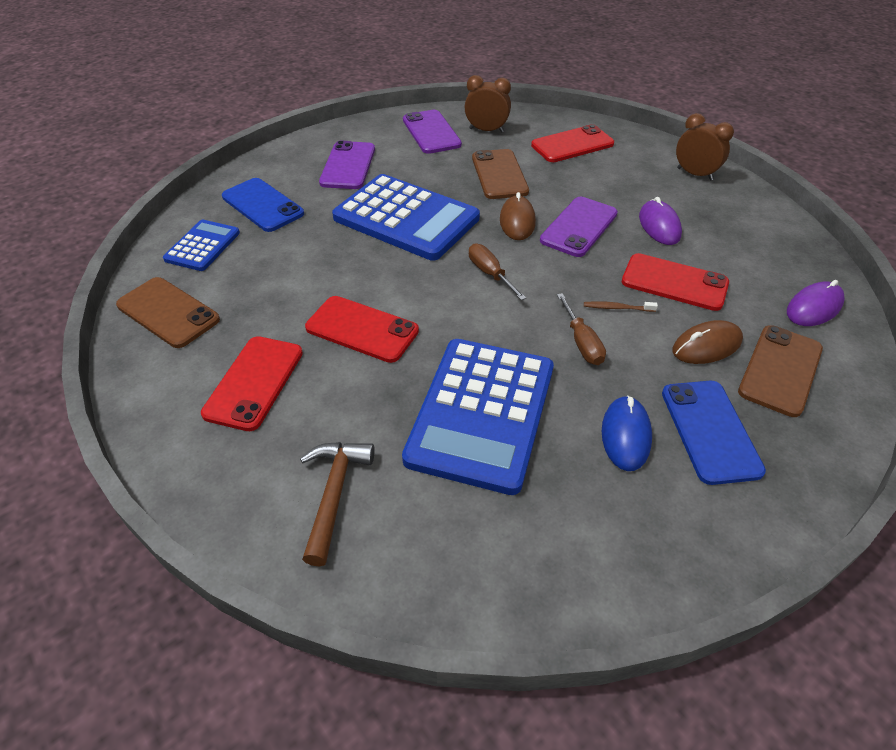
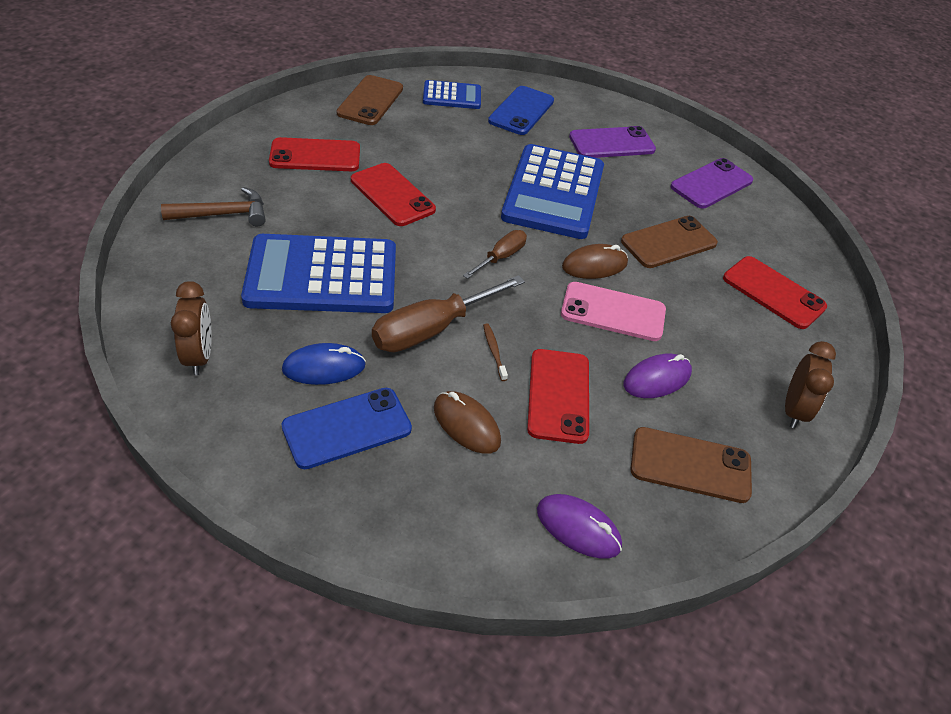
camera: 65 degrees right, 0 degrees up
red phone [305,296,419,363] -> red phone turned 45 degrees counterclockwise [351,163,436,226]
brown clock [465,75,511,132] -> brown clock moved to [171,281,212,375]
purple phone [540,197,618,257] -> pink phone [561,282,666,341]
brown screwdriver [557,293,606,365] -> brown screwdriver [372,275,525,352], size x1.76
brown phone [738,325,823,417] -> brown phone moved to [631,427,752,503]

